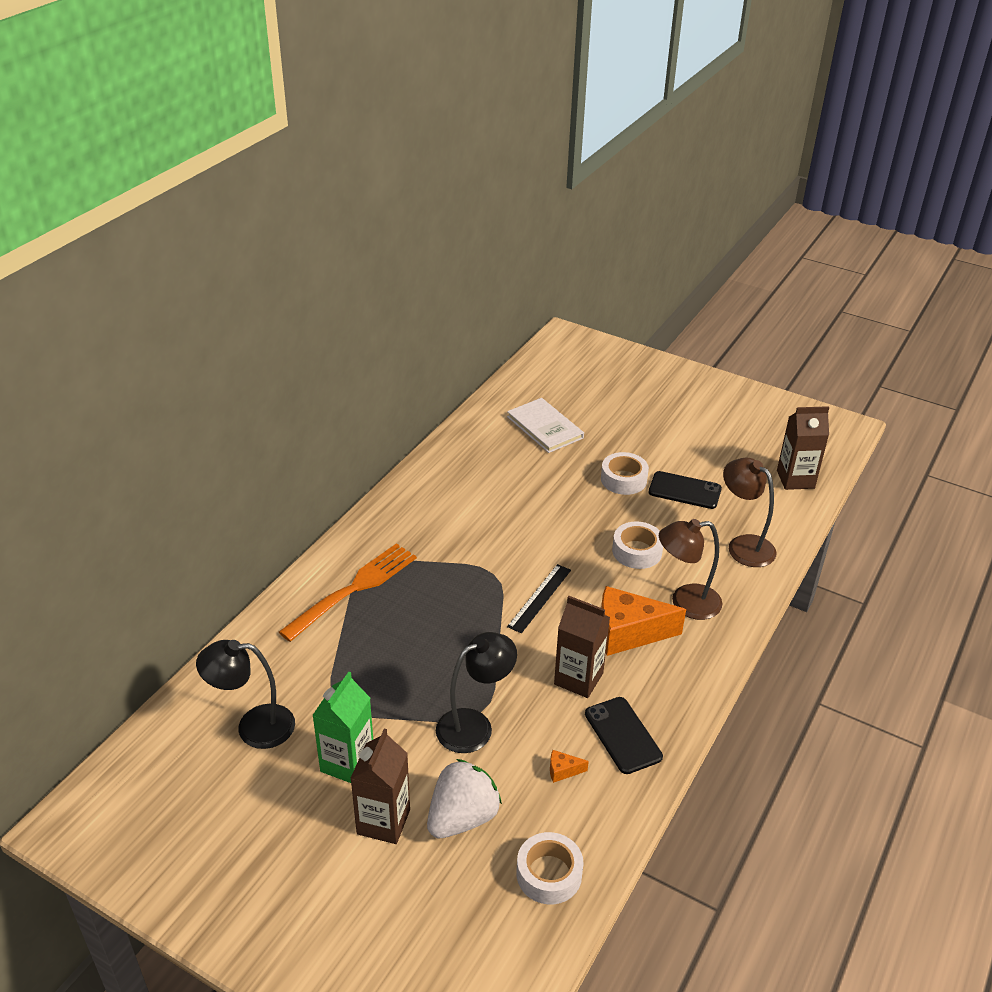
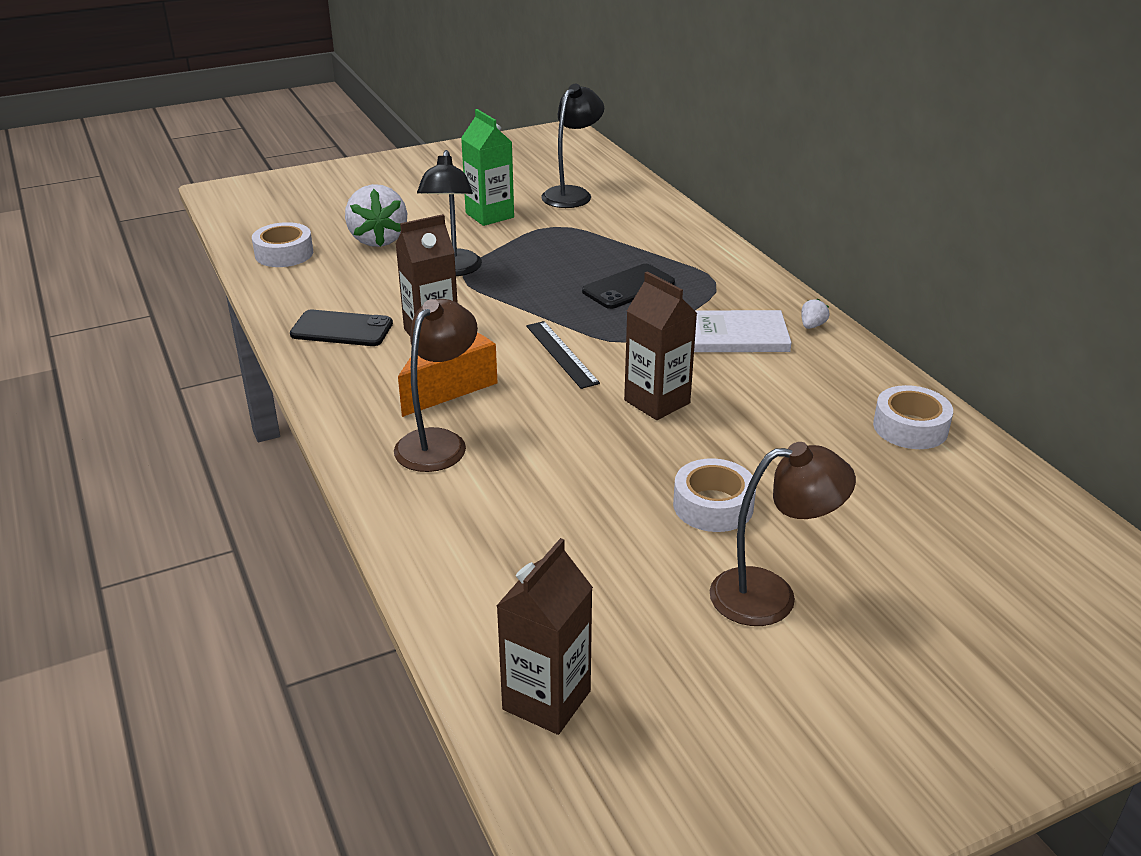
camera: 125 degrees right, 5 degrees down
orange fork [279,543,417,642] -> none
brown carton [350,729,410,844] -> brown carton moved to [624,272,698,420]
white book [507,398,584,453] -> white book moved to [694,310,792,352]
orange cheese [550,750,589,783] -> none
white tape [612,521,663,569] -> white tape moved to [873,385,953,449]
black phone [649,471,722,509] -> black phone moved to [582,264,675,309]
brown lamp [723,458,776,567] -> brown lamp moved to [710,442,856,626]
none -> white strawberry [801,299,830,329]

